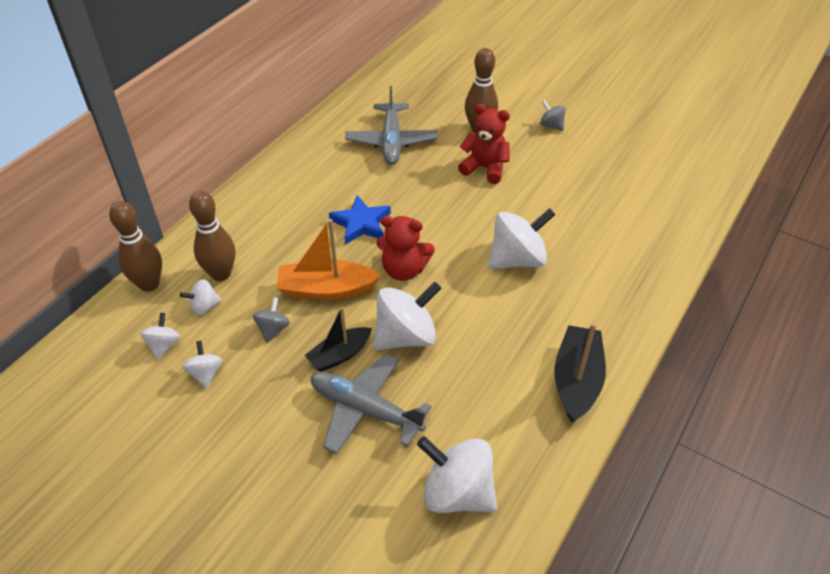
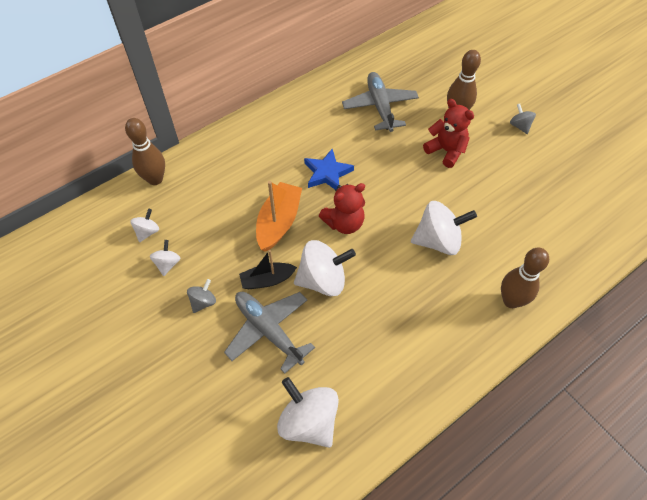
camera: 20 degrees right, 10 degrees up
white spinning top [180,279,222,316] -> none
brown bowling pin [189,191,235,281] -> brown bowling pin moved to [501,248,549,308]
grey spinning top [253,297,290,343] -> grey spinning top moved to [187,279,216,313]
orange boat [276,219,381,300] -> orange boat turned 90 degrees clockwise [256,181,302,252]
grey plane [345,86,438,165] -> grey plane turned 150 degrees clockwise [342,72,419,132]
red teddy bear [376,216,435,281] -> red teddy bear turned 60 degrees counterclockwise [319,183,365,234]
black boat [554,323,606,423] -> none

